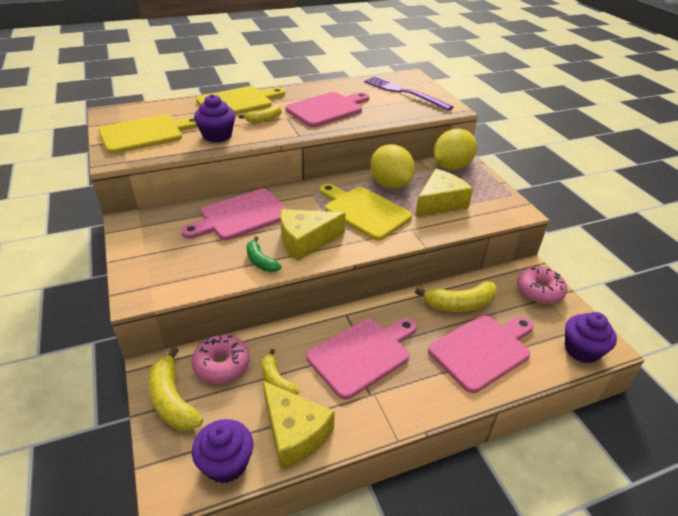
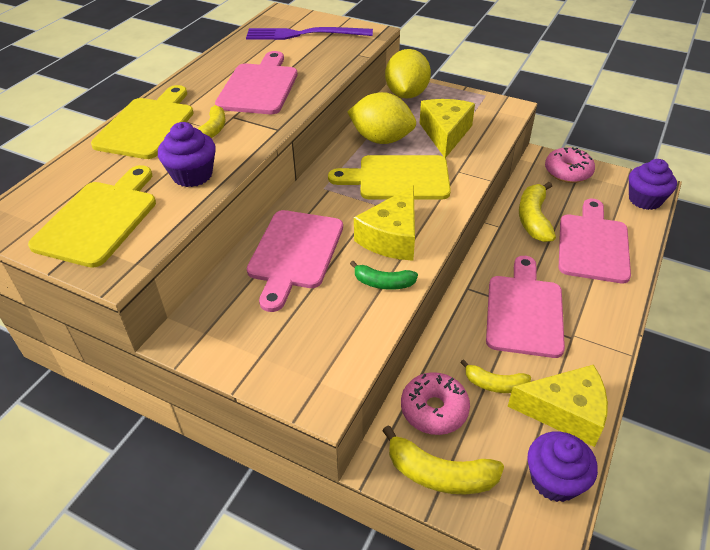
camera: 40 degrees left, 5 degrees up
yellow banana [415,281,498,312] -> yellow banana turned 150 degrees clockwise [519,182,556,242]

